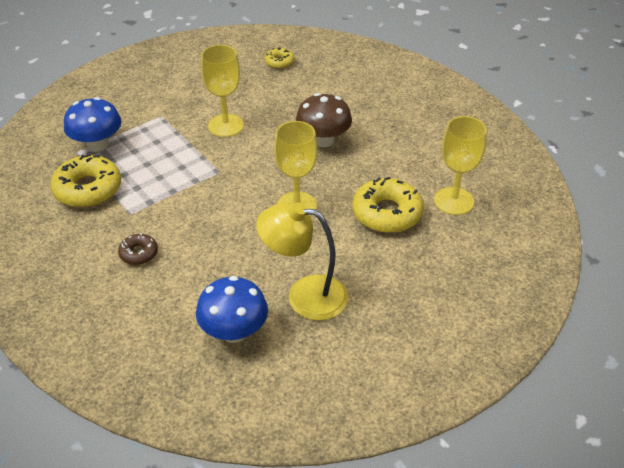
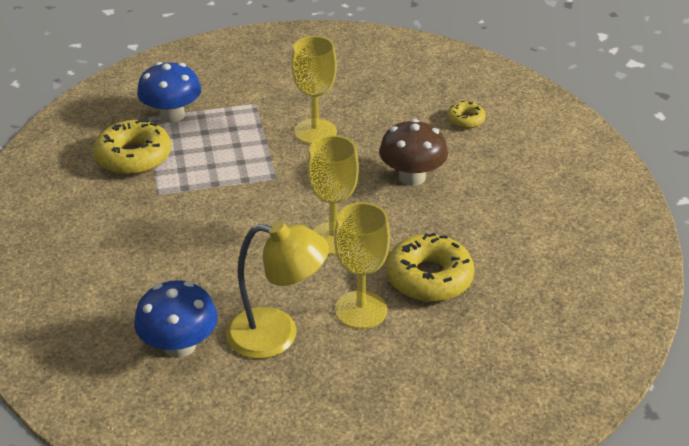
camera: 25 degrees right, 5 degrees down
brown donut [118,233,158,265] -> none
yellow lamp [256,202,348,321] -> yellow lamp turned 150 degrees clockwise [226,221,329,359]
yellow donut [265,48,294,69] -> yellow donut moved to [447,101,486,128]
yellow goblet [434,116,487,215] -> yellow goblet moved to [334,202,390,329]

